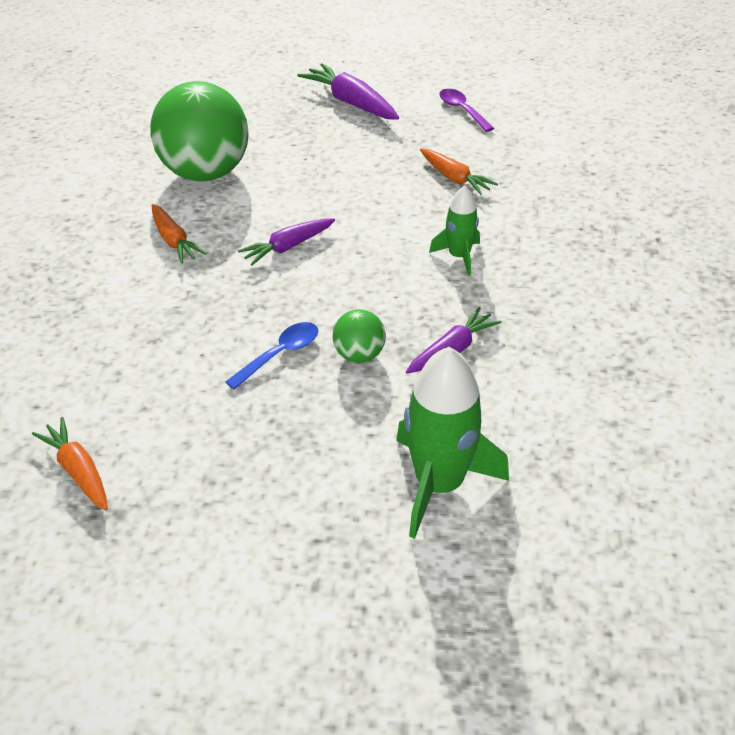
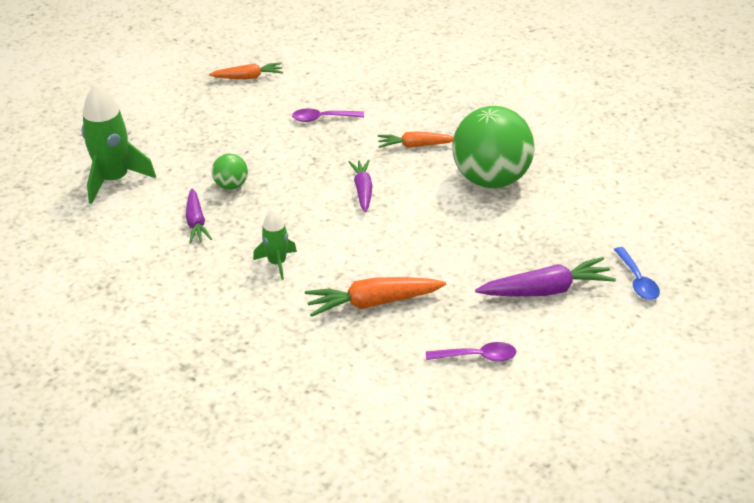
camera: 120 degrees right, 5 degrees down
blue spoon [225,322,318,390] -> blue spoon moved to [614,247,660,300]
orange carrot [420,148,498,195] -> orange carrot [305,277,446,317], size x1.53
none -> purple spoon [292,109,364,122]

